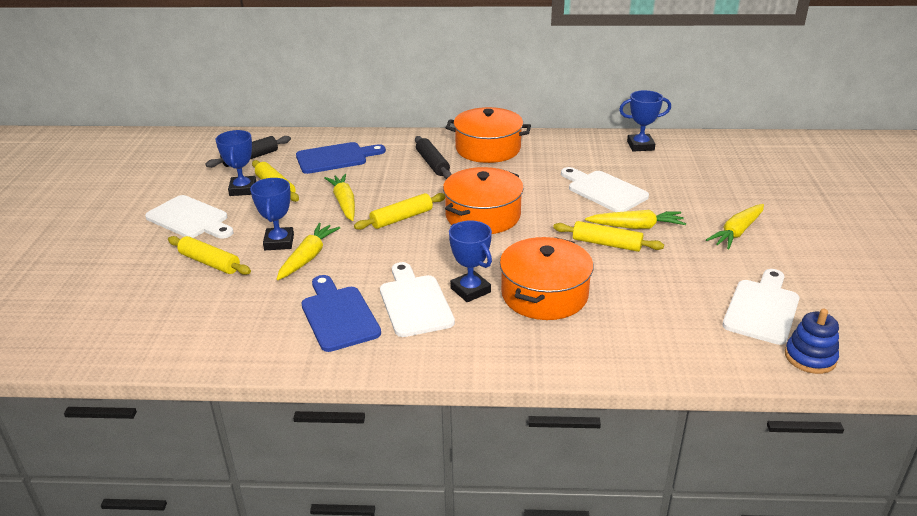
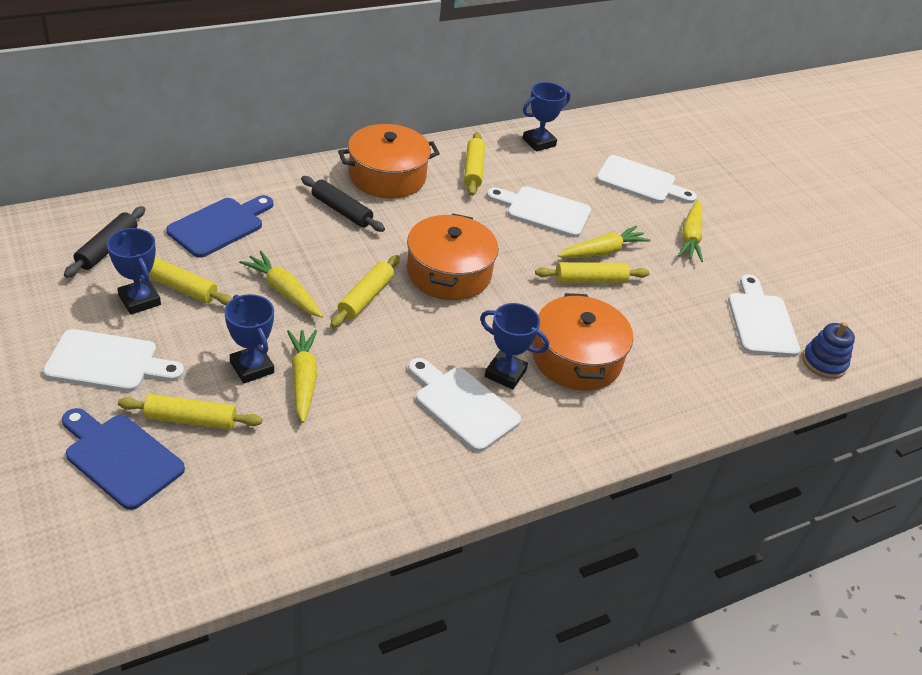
camera: 35 degrees left, 10 degrees up
blue cutting board [301,275,381,352] -> blue cutting board moved to [62,408,185,510]
none -> yellow rolling pin [464,132,485,196]
none -> white cutting board [596,155,697,203]

